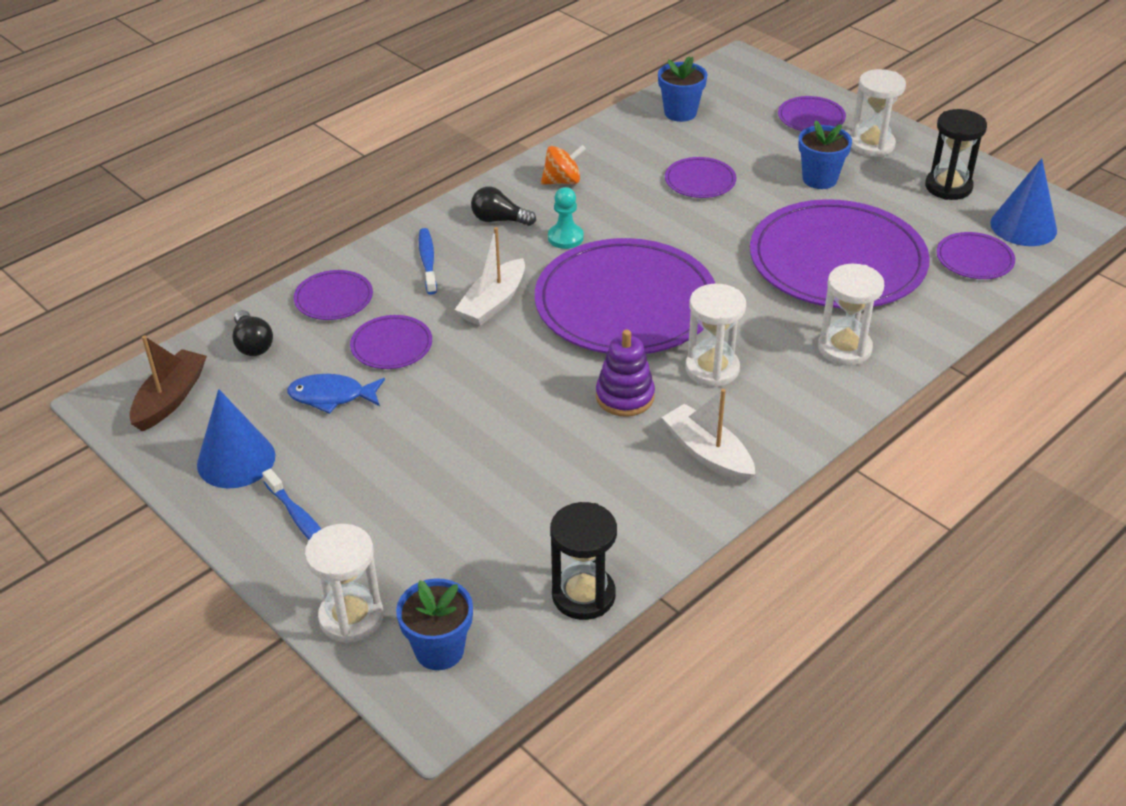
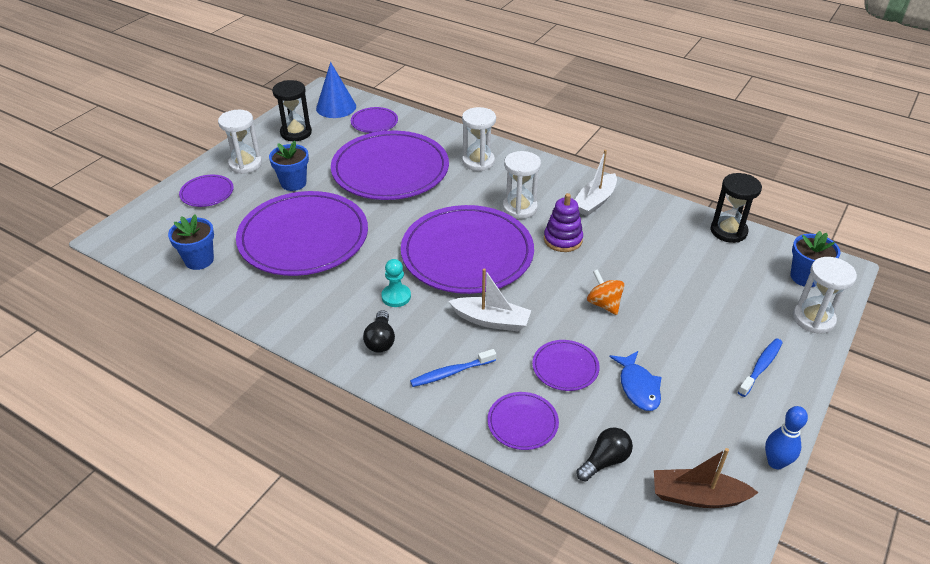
camera: 105 degrees left, 0 degrees up
blue cone [197,389,275,489] -> none
orange spinning top [541,145,586,185] -> orange spinning top moved to [587,269,624,315]
purple plate [665,157,736,198] -> purple plate [236,191,368,276], size x2.30
none -> blue bowling pin [765,406,808,469]

